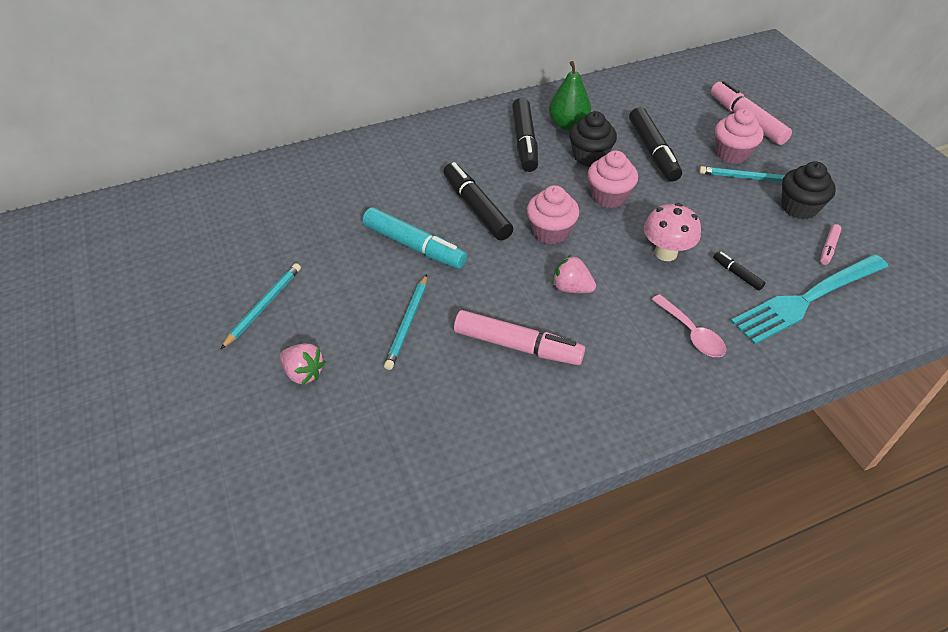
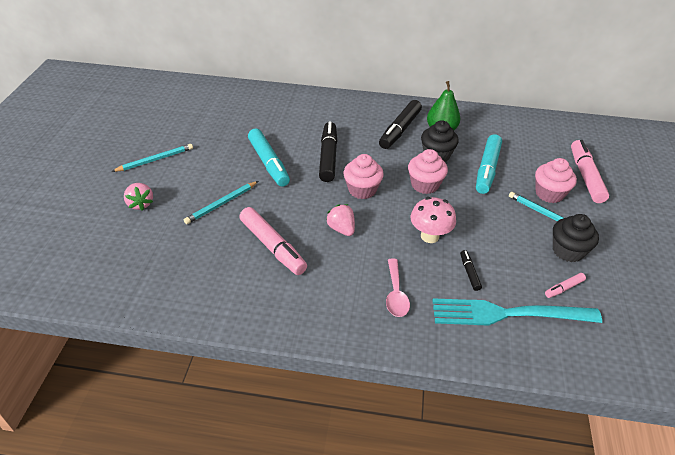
camera: 30 degrees right, 5 degrees down
black marker [629,107,682,182] -> turquoise marker [476,134,502,194]

